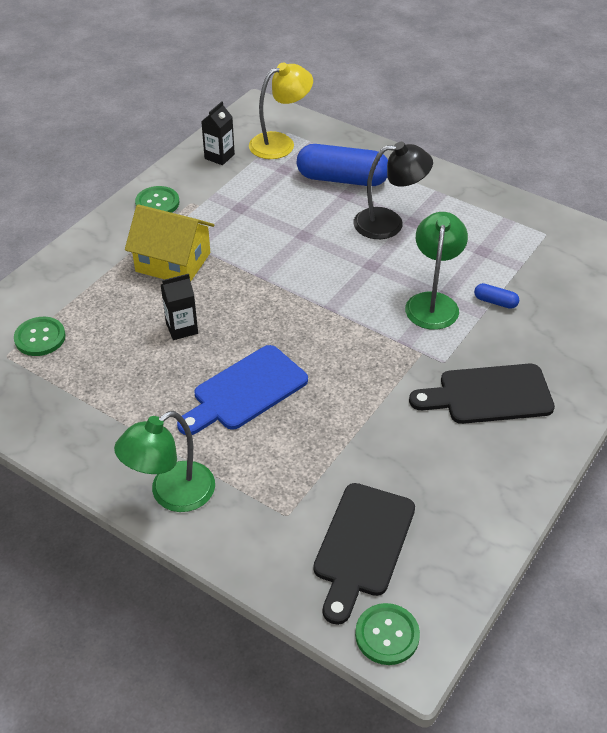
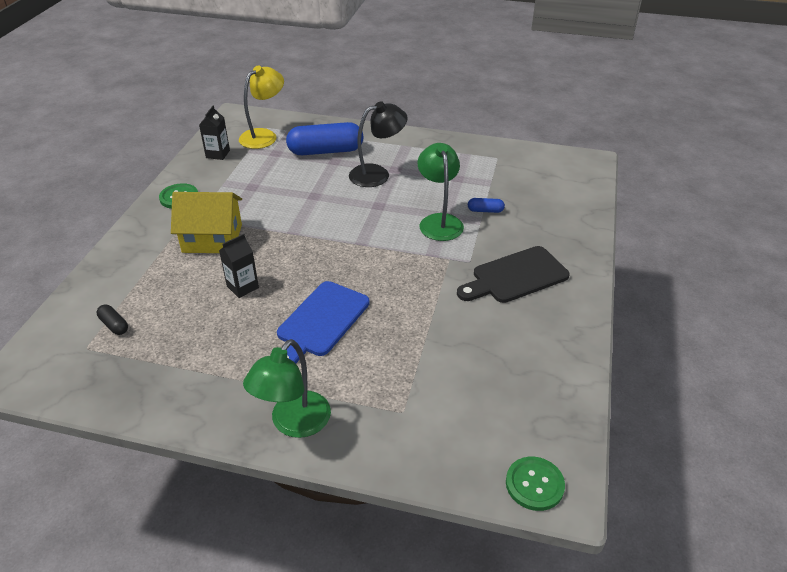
camera: 20 degrees left, 5 degrees down
green button [14,317,66,356] -> black capsule [97,304,128,335]
black cutting board [313,483,415,625] -> none

